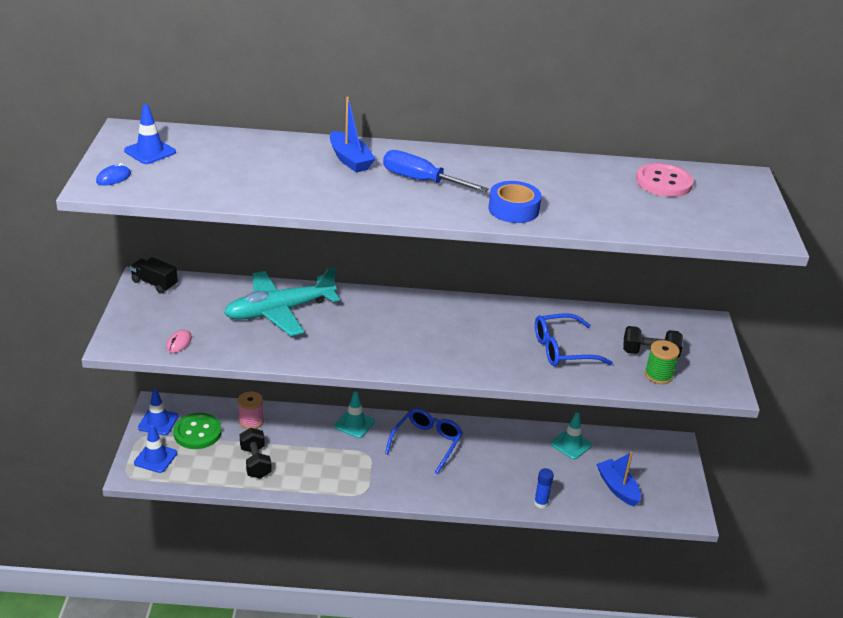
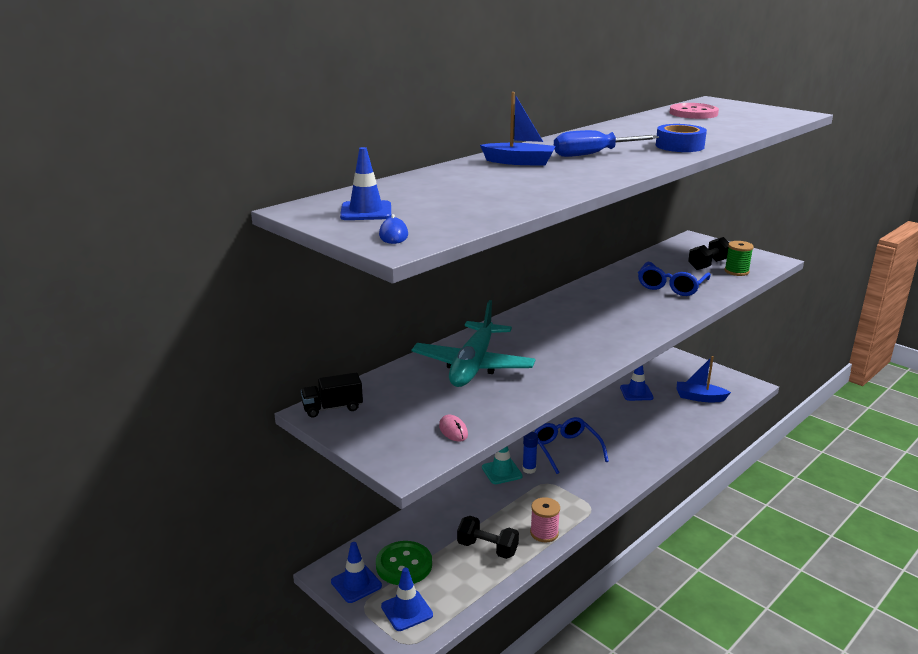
camera: 45 degrees left, 10 degrees down
pink spool [238,391,264,429] -> pink spool moved to [530,497,560,542]
blue glue stick [534,468,554,509] -> blue glue stick moved to [522,432,538,474]
turquoise traffic cone [551,412,592,459] -> blue traffic cone [620,365,654,401]

